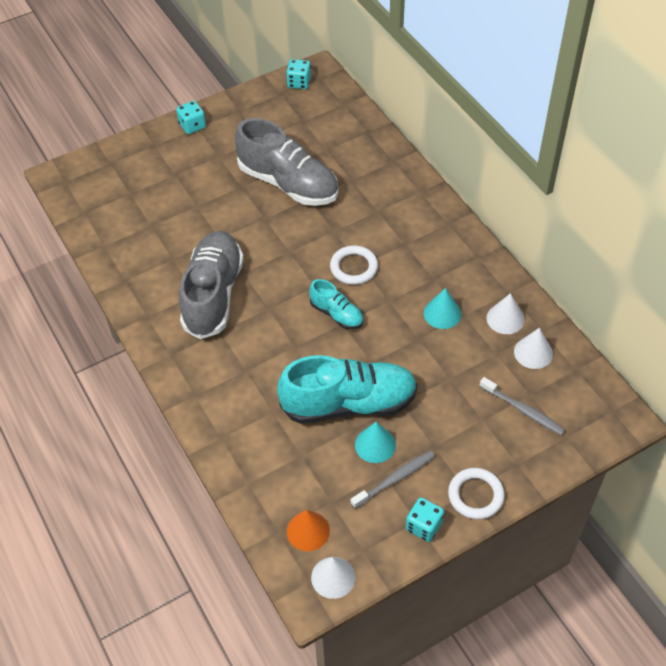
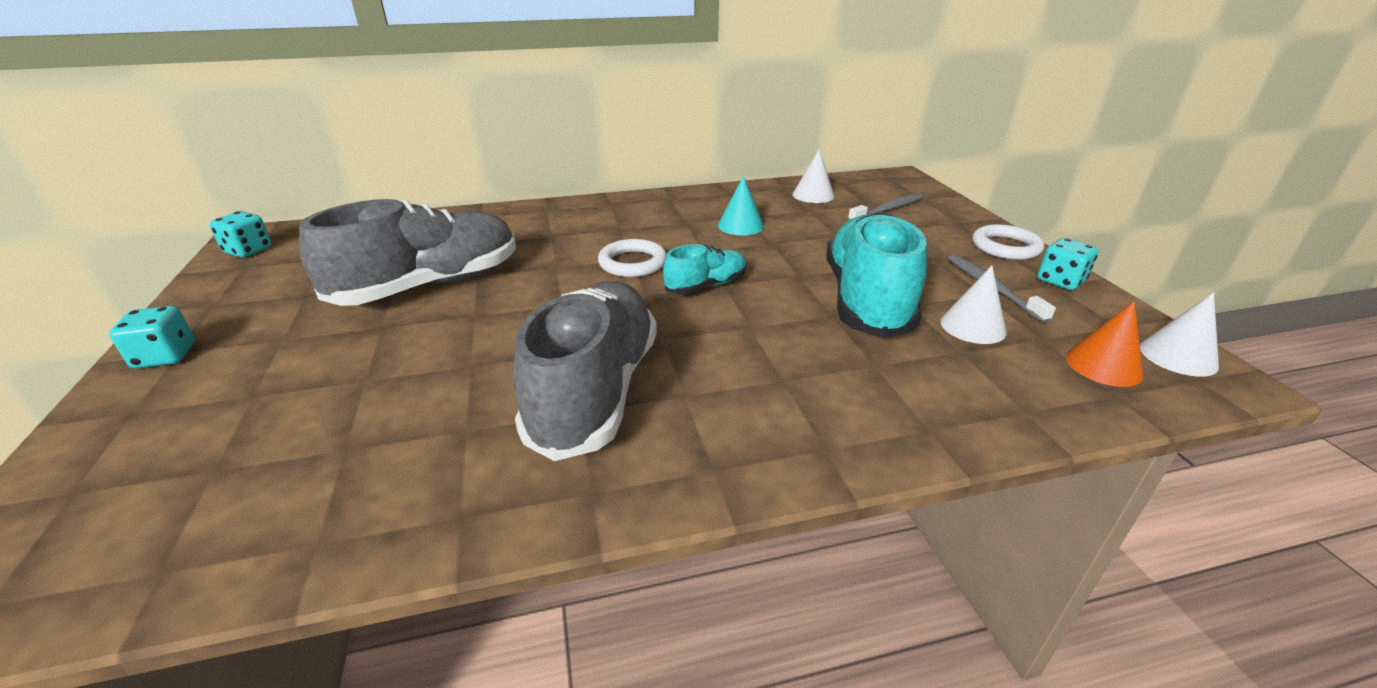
camera: 75 degrees left, 20 degrees down
grey shoe [179,231,244,339] -> grey shoe turned 75 degrees clockwise [513,281,657,461]
turquoise cone [355,422,396,463] -> none
white cone [487,293,525,334] -> white cone moved to [940,266,1007,344]

